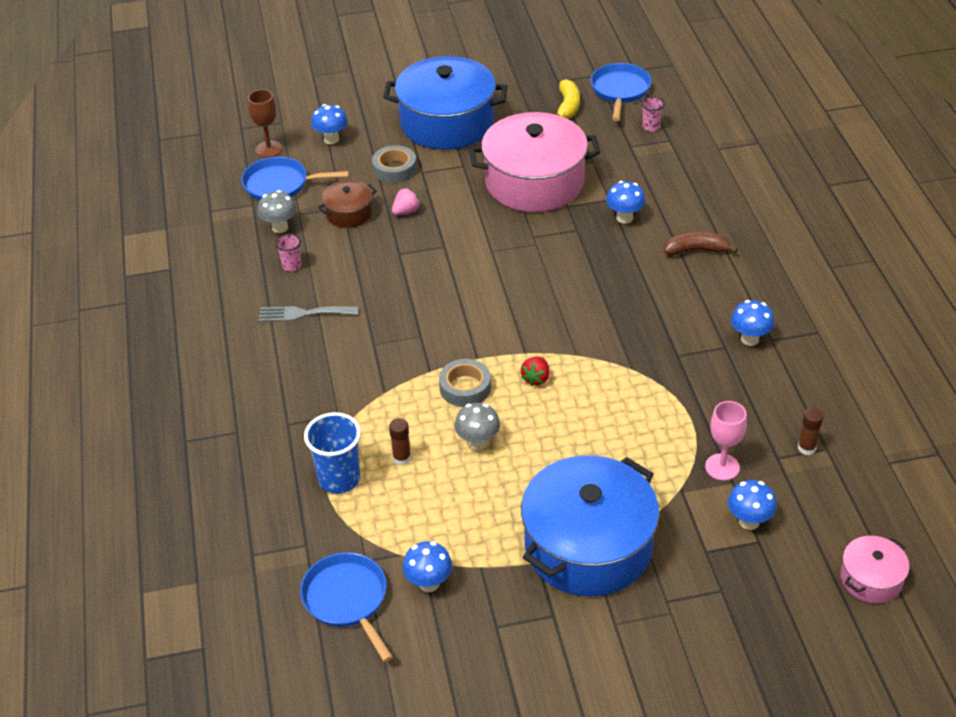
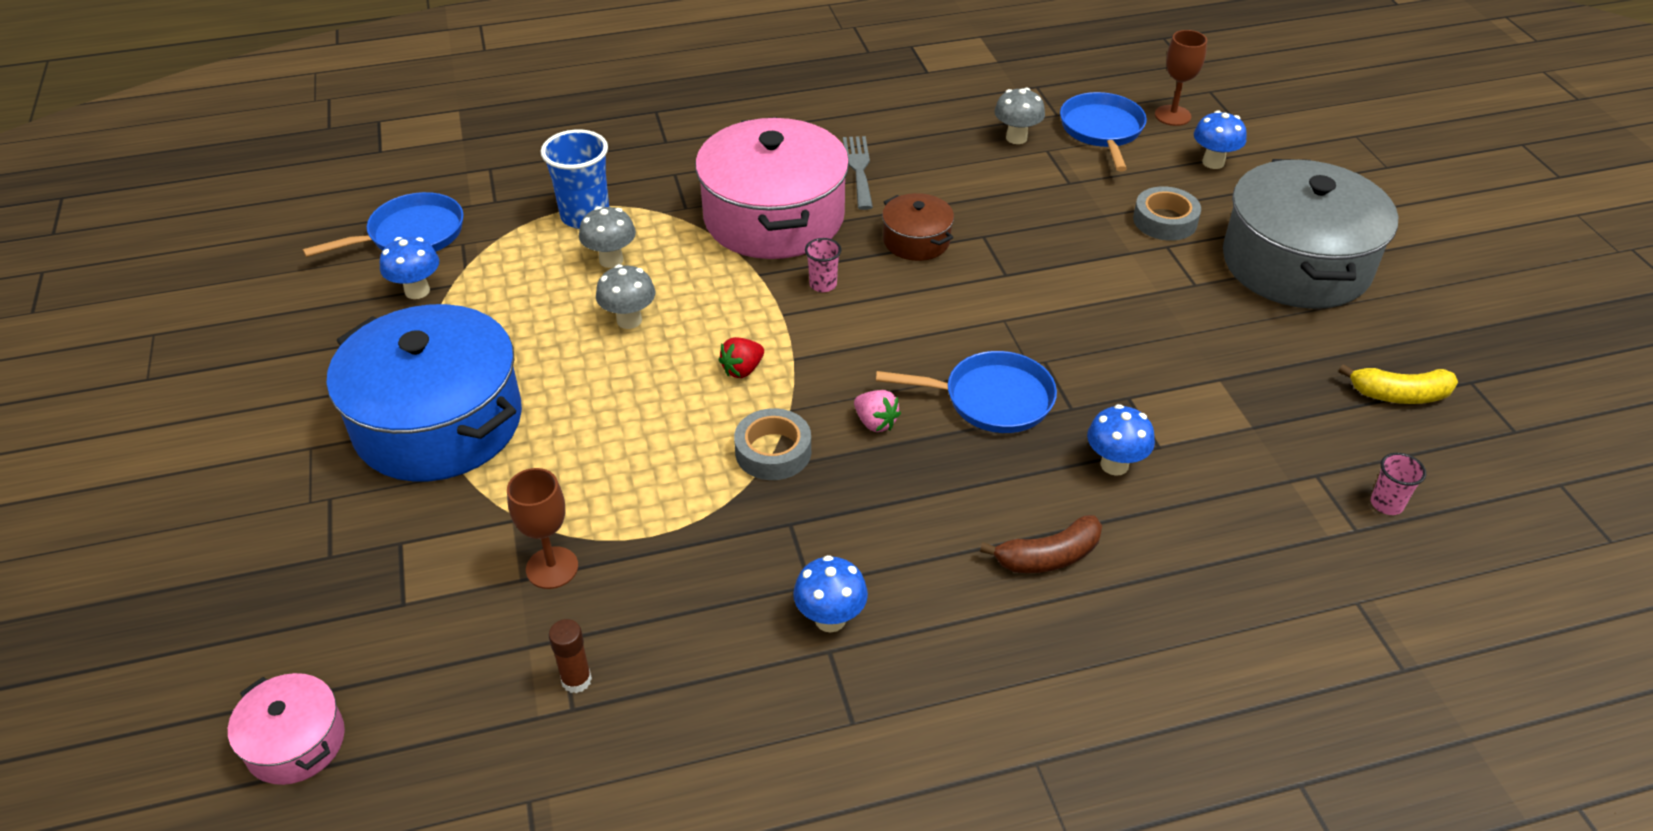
camera: 85 degrees right, 0 degrees up
pink cup [275,234,301,272] -> pink cup moved to [805,238,841,292]
brown pot [318,180,376,228] -> brown pot moved to [882,193,954,261]
blue pot [383,56,508,150] -> grey pot [1223,159,1398,309]
brown glue stick [389,418,411,465] -> grey mushroom [579,206,636,268]
pink strawberry [392,188,421,215] -> pink strawberry moved to [854,390,901,432]
grey tape [439,359,491,407] -> grey tape moved to [734,408,811,480]
pink pot [469,112,600,212] -> pink pot moved to [695,117,849,259]
red strawberry [521,357,550,386] -> red strawberry turned 60 degrees counterclockwise [719,337,764,378]
blue pan [591,63,652,121] -> blue pan moved to [876,351,1057,433]
brown banana [664,232,738,256] -> brown banana turned 75 degrees clockwise [980,515,1102,573]
pink goblet [705,401,747,481] -> brown goblet [507,468,578,589]
blue mushroom [728,480,777,530] -> none

